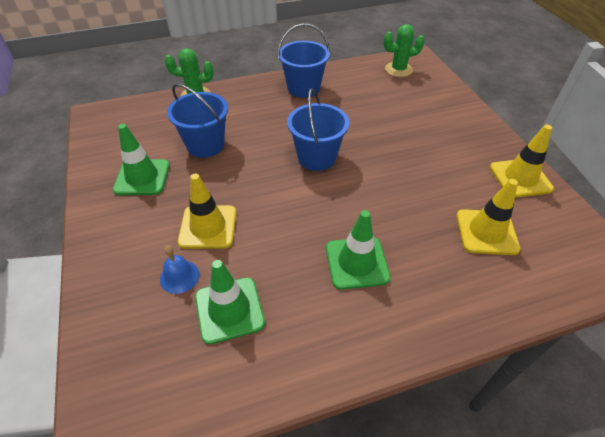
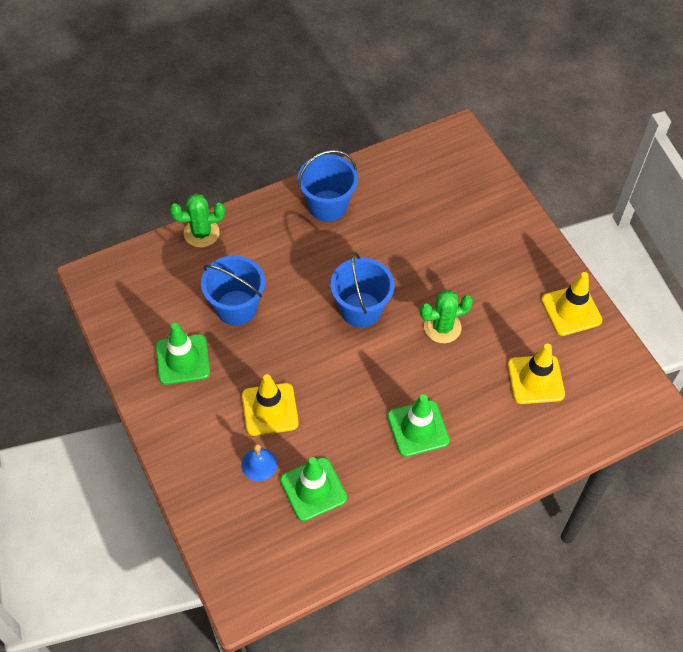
camera: 10 degrees left, 10 degrees up
green cactus [383,24,425,77] -> green cactus moved to [420,290,473,343]

